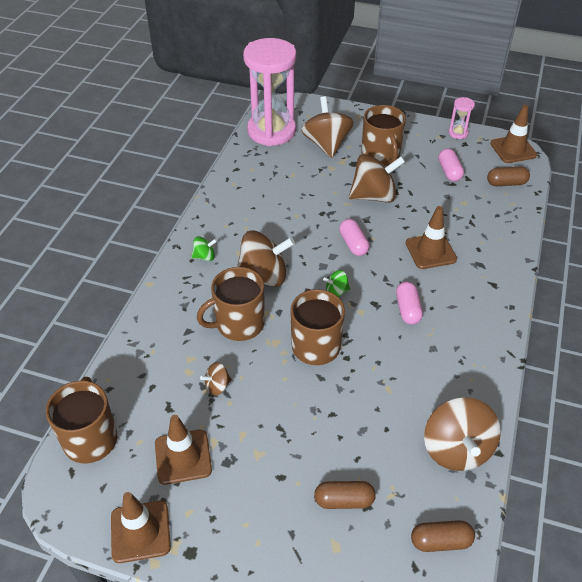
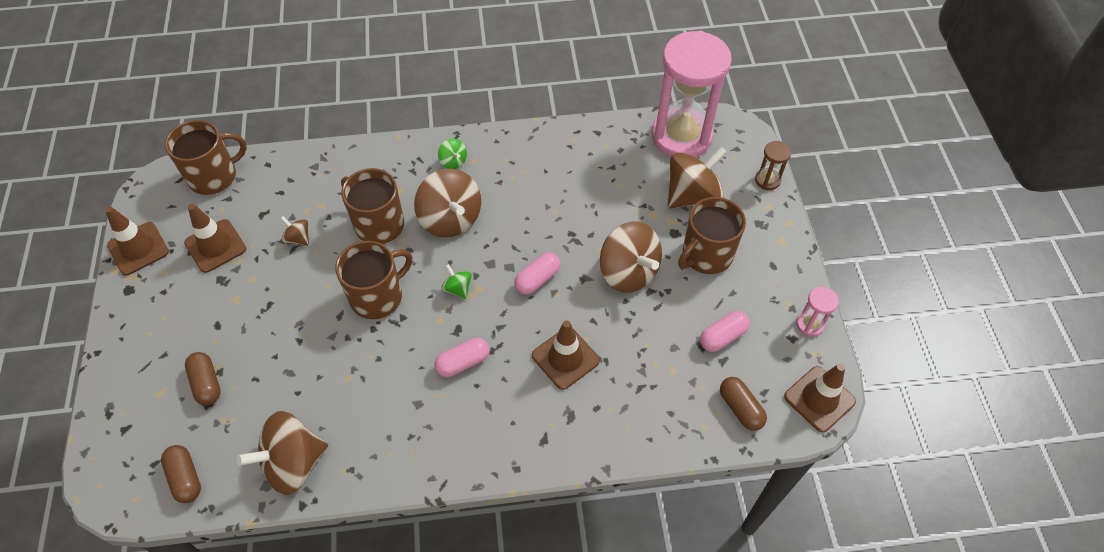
camera: 65 degrees right, 10 degrees up
none -> brown hourglass [755,141,791,190]

